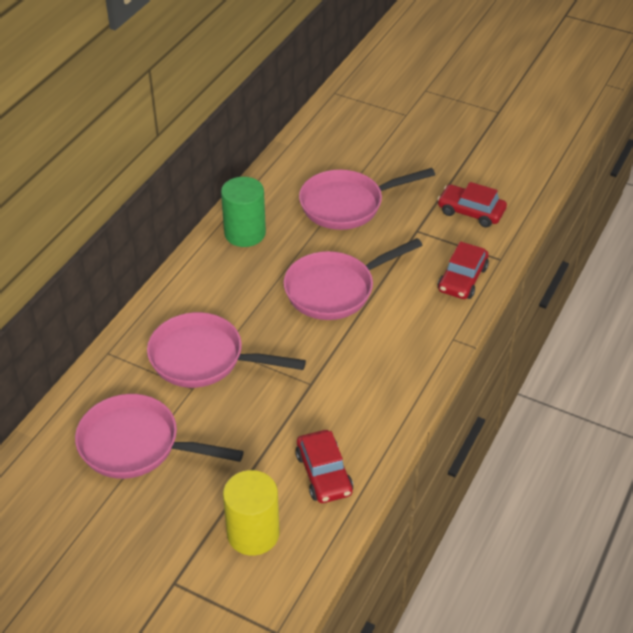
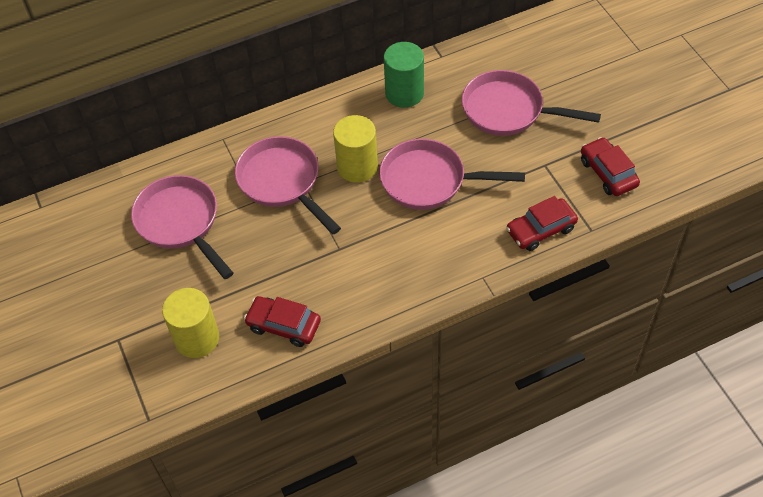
camera: 40 degrees right, 10 degrees up
red car [296,430,353,503] -> red car turned 90 degrees clockwise [244,296,321,347]
none -> yellow cylinder [333,115,378,183]

